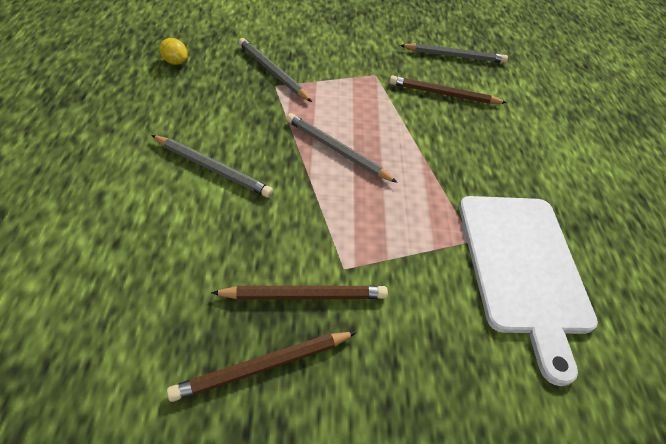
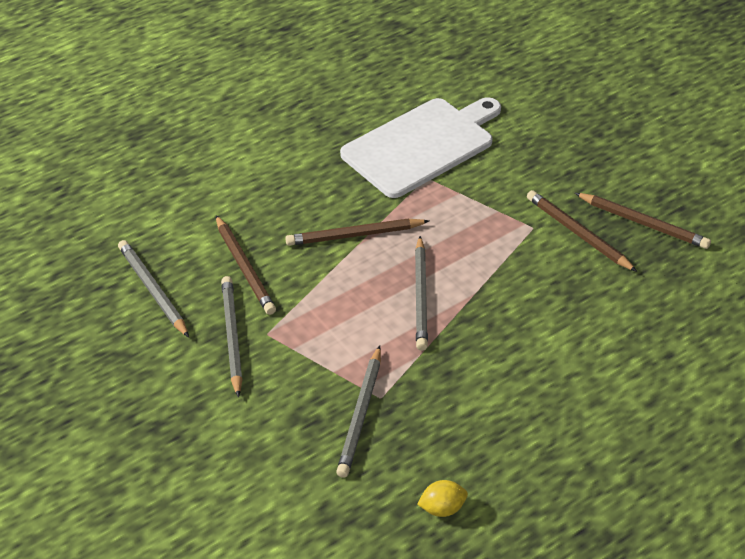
camera: 120 degrees left, 5 degrees down
grey pencil [151,135,273,198] -> grey pencil moved to [221,276,243,398]
yellow lemon [159,38,188,65] -> yellow lemon turned 75 degrees clockwise [417,480,468,517]
none -> brown pencil [285,218,429,246]

